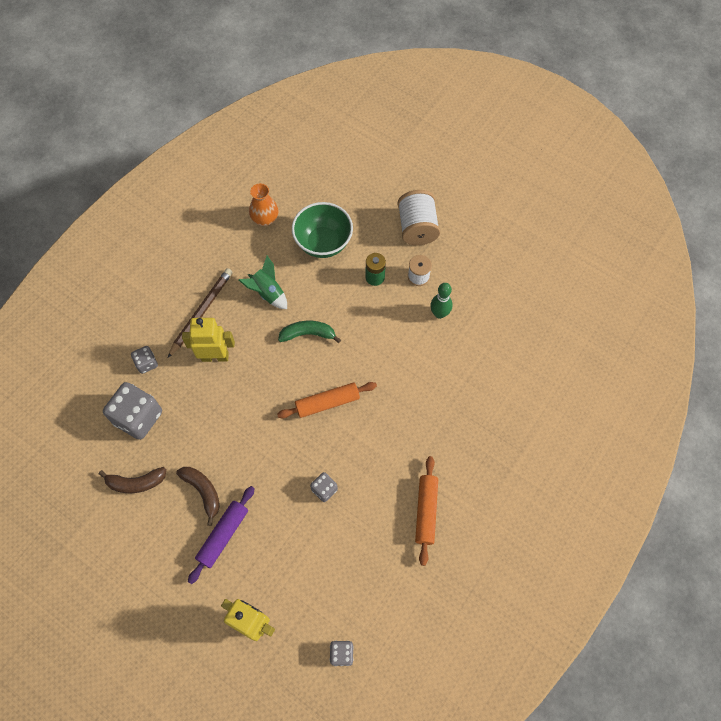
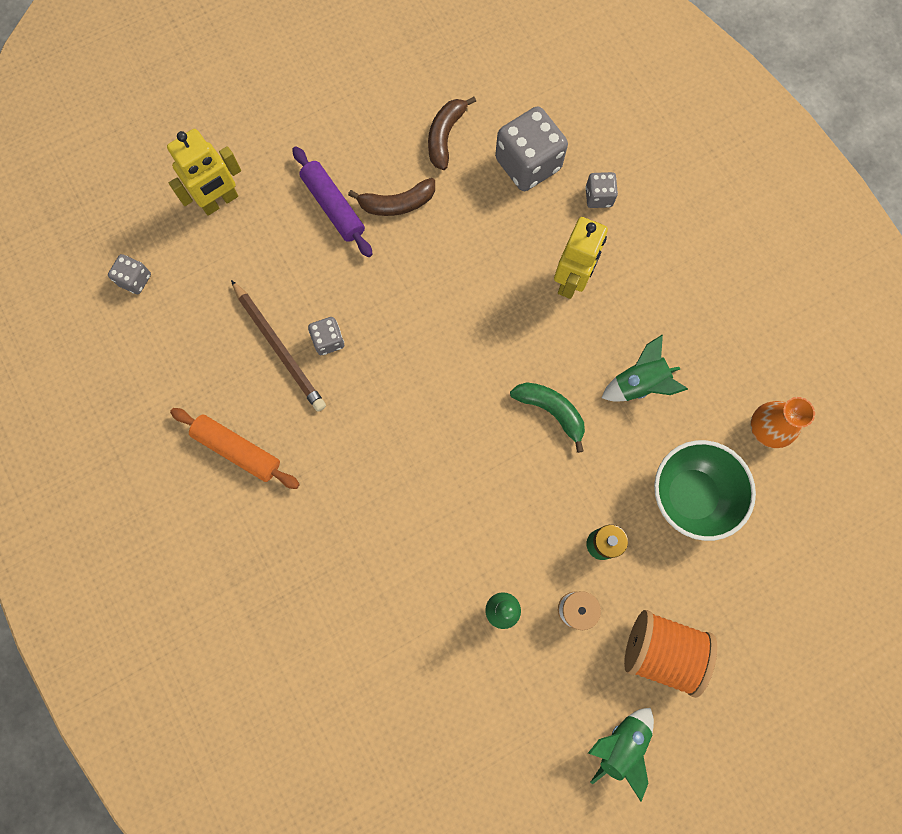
camera: 115 degrees right, 10 degrees up
brown pencil [168,268,233,358] -> brown pencil moved to [231,280,326,412]
orange rolling pin [277,382,377,418] -> none
green banana [278,321,341,343] -> green banana turned 75 degrees counterclockwise [510,382,585,453]
white spool [398,190,440,245] -> orange spool [624,610,717,698]
none -> green rocket [588,708,654,801]

